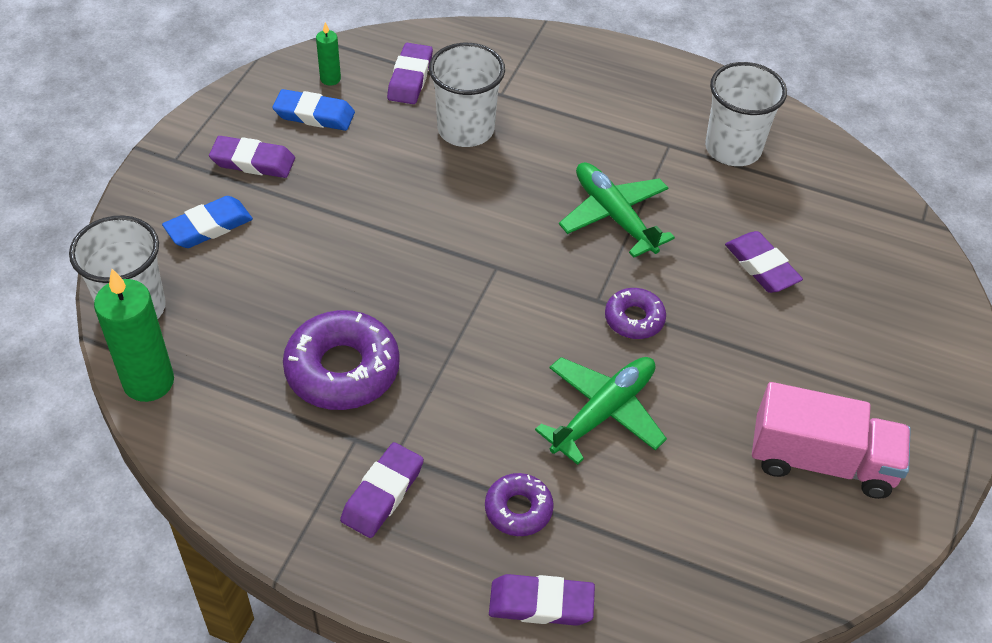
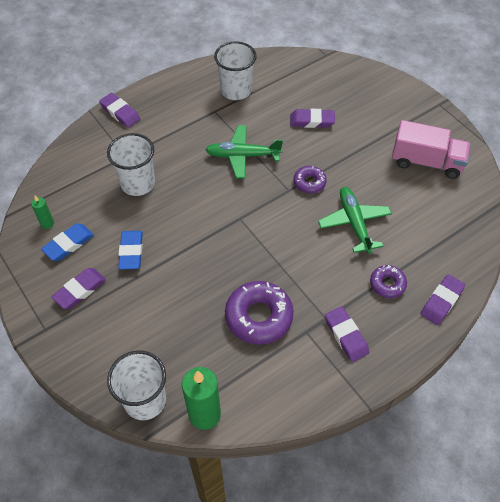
camera: 55 degrees left, 5 degrees up
blue eraser [162,196,253,248] -> blue eraser moved to [118,231,143,270]
purple eraser [387,43,433,104] -> purple eraser moved to [99,93,140,128]
pink truck [752,382,911,499] -> pink truck turned 60 degrees clockwise [392,120,470,179]

